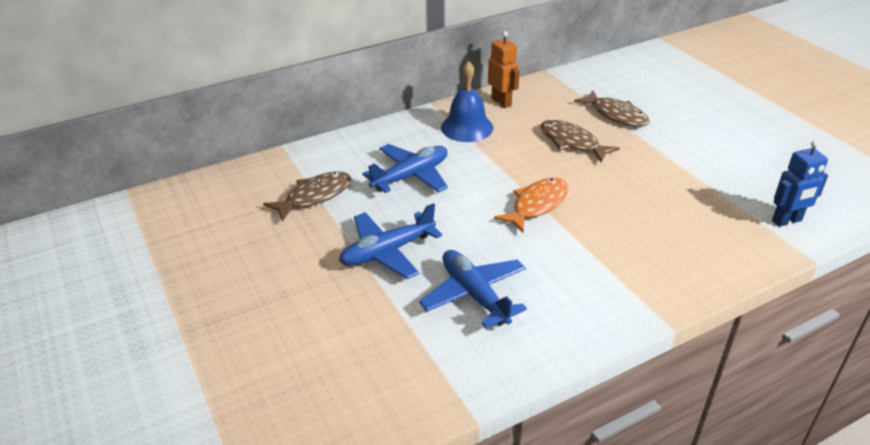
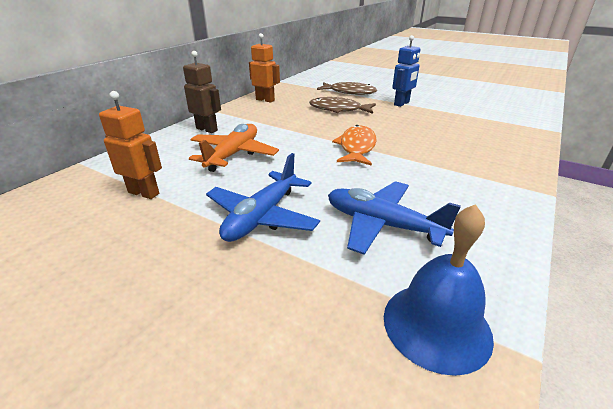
camera: 30 degrees left, 5 degrees down
brown fish [263,171,351,222] -> orange robot [99,91,162,199]
blue plane [362,144,448,193] -> orange plane [189,124,279,172]
blue bell [441,61,493,142] -> blue bell moved to [384,204,494,376]
blue robot [772,140,828,227] -> blue robot moved to [392,35,421,107]
none -> brown robot [183,51,221,133]

